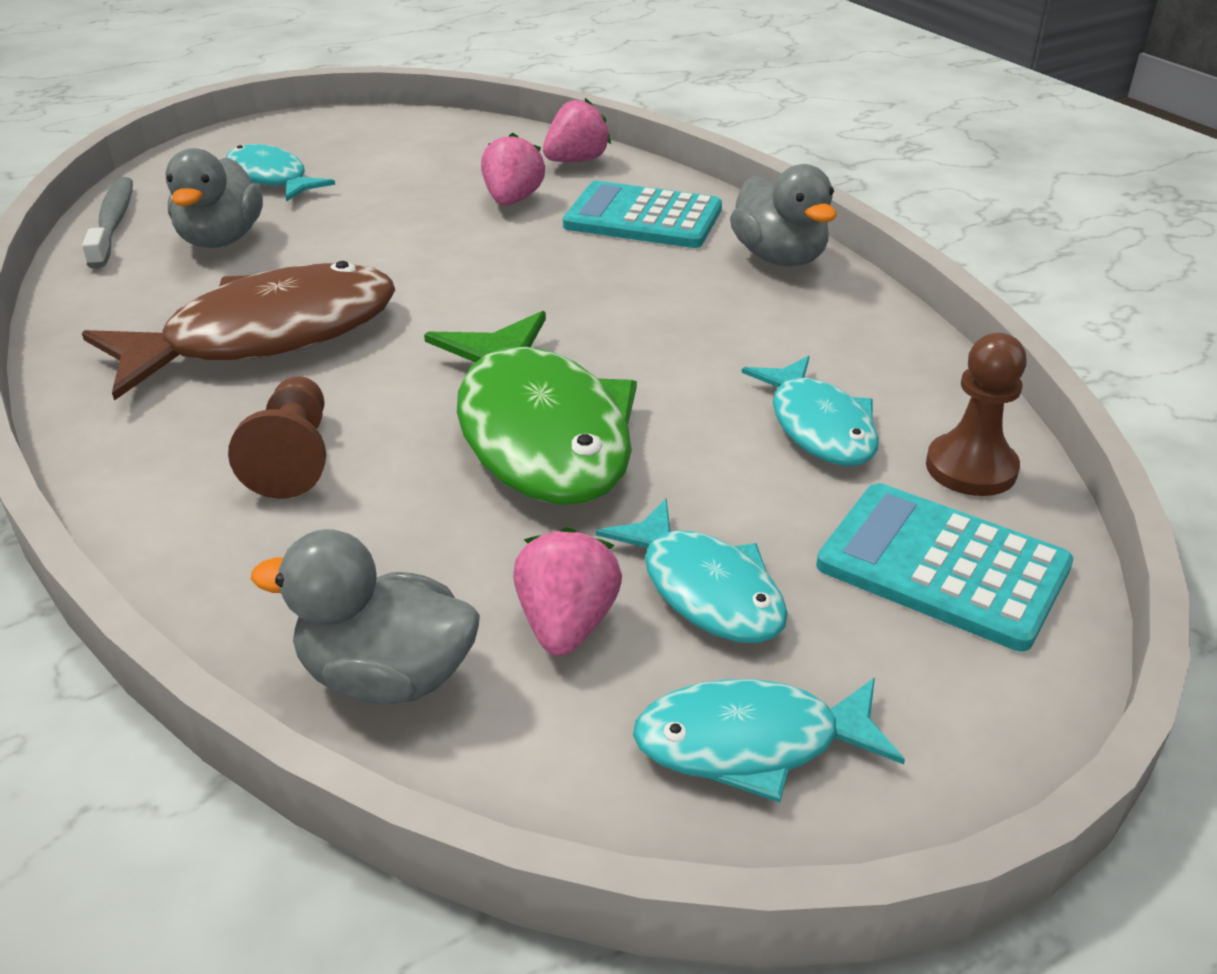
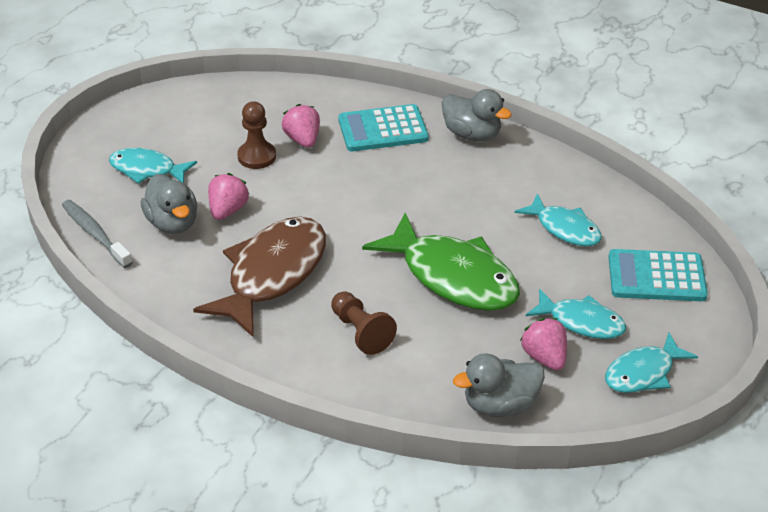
camera: 30 degrees left, 5 degrees up
pink strawberry [543,98,611,162] -> pink strawberry moved to [208,173,249,220]
brown pawn [926,333,1027,496] -> brown pawn moved to [237,101,276,169]

